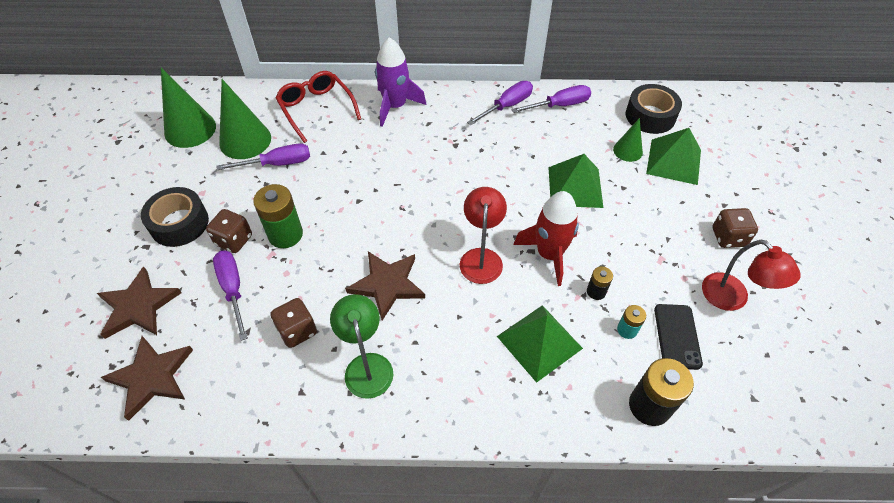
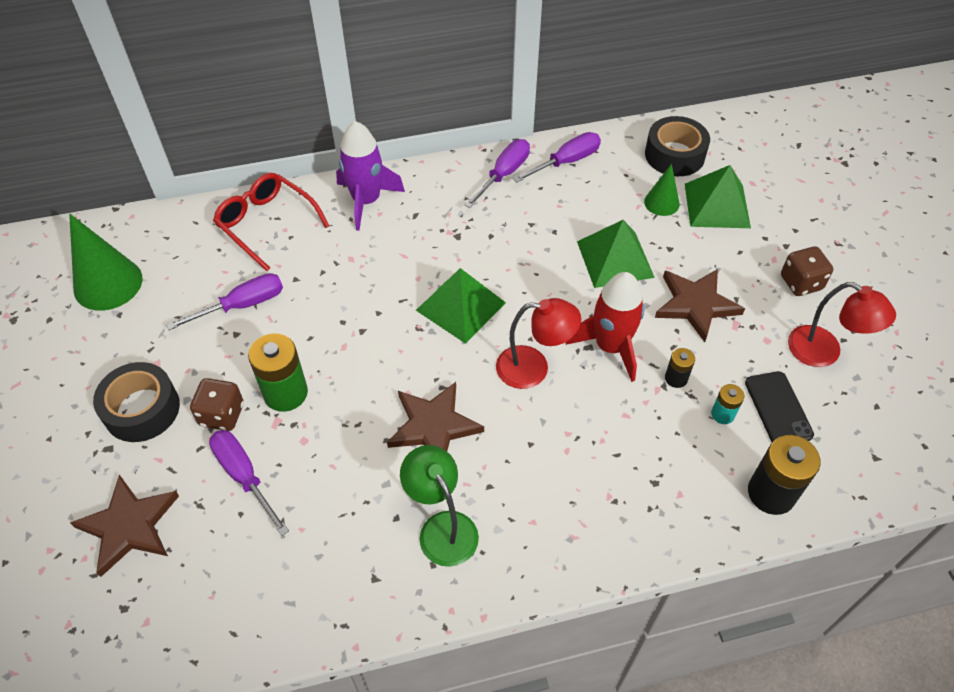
camera: 15 degrees left, 0 degrees up
brown star [101,336,193,421] -> brown star moved to [655,269,745,342]
green cone [219,79,271,159] -> none
brown dice [270,298,317,348] -> none
red lamp [460,187,507,284] -> red lamp turned 105 degrees clockwise [496,298,581,389]
green pyramid [497,305,583,383] -> green pyramid moved to [416,268,506,344]

